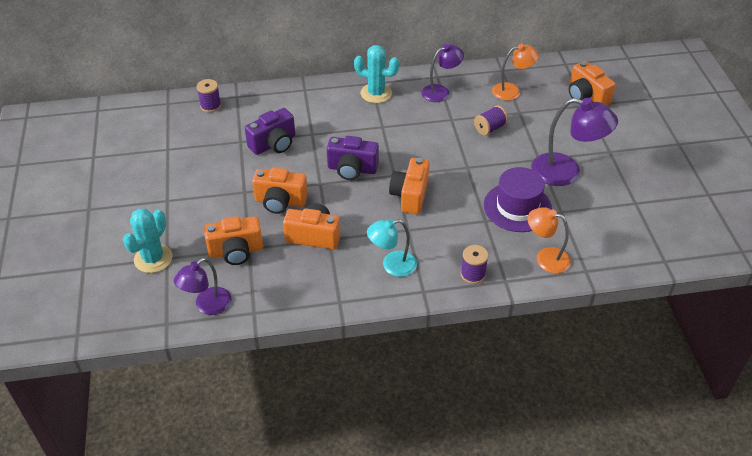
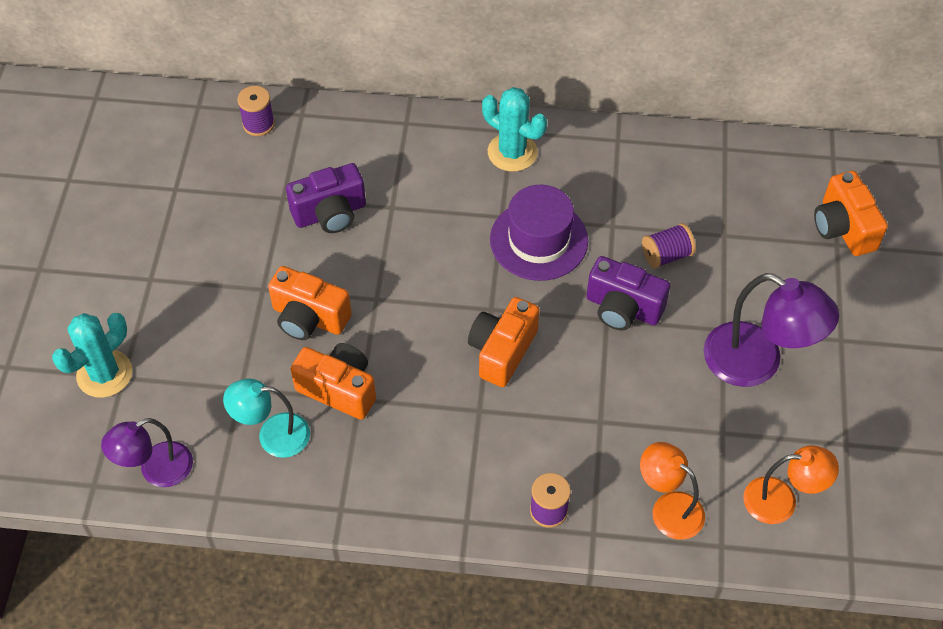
camera: 15 degrees right, 10 degrees up
orange camera [204,216,263,265] -> none
purple camera [327,136,379,180] -> purple camera moved to [586,256,670,330]
turquoise lamp [367,219,417,277] -> turquoise lamp moved to [223,378,310,458]
purple lamp [421,44,464,102] -> none
purple hat [484,167,552,232] -> purple hat moved to [490,185,588,281]
orange lamp [492,44,539,101] -> orange lamp moved to [743,445,839,524]

